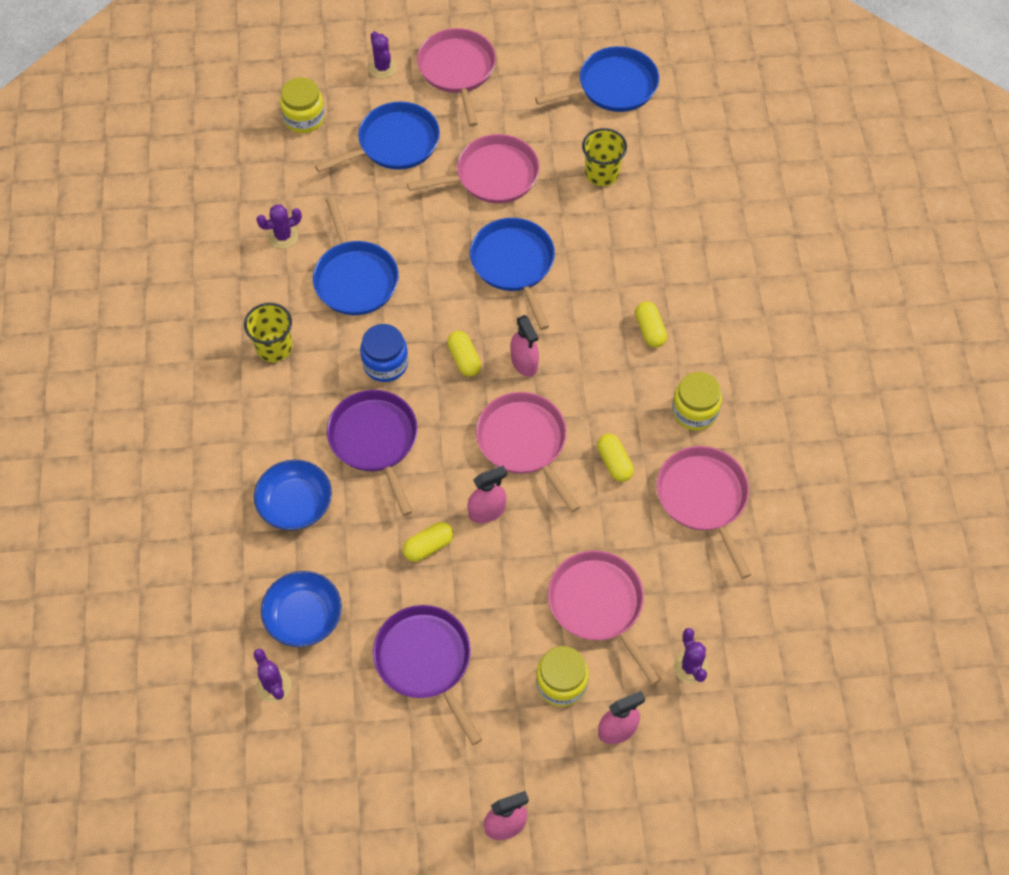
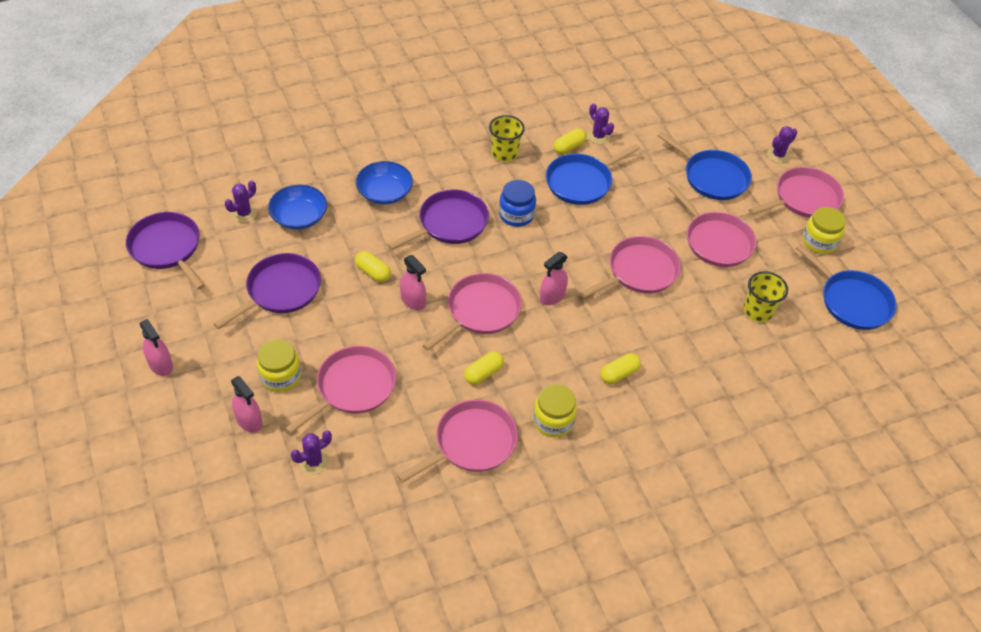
camera: 70 degrees right, 10 degrees down
yellow jar [280,77,325,133] -> yellow jar moved to [802,207,846,254]
yellow capsule [447,331,481,377] -> yellow capsule moved to [554,129,586,155]
blue pan [470,218,555,330] -> pink pan [580,236,681,298]
none -> purple pan [126,212,205,290]

